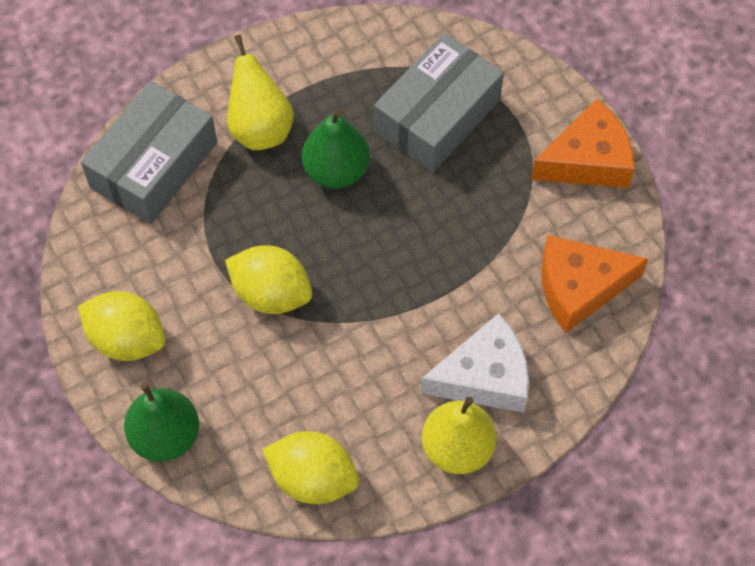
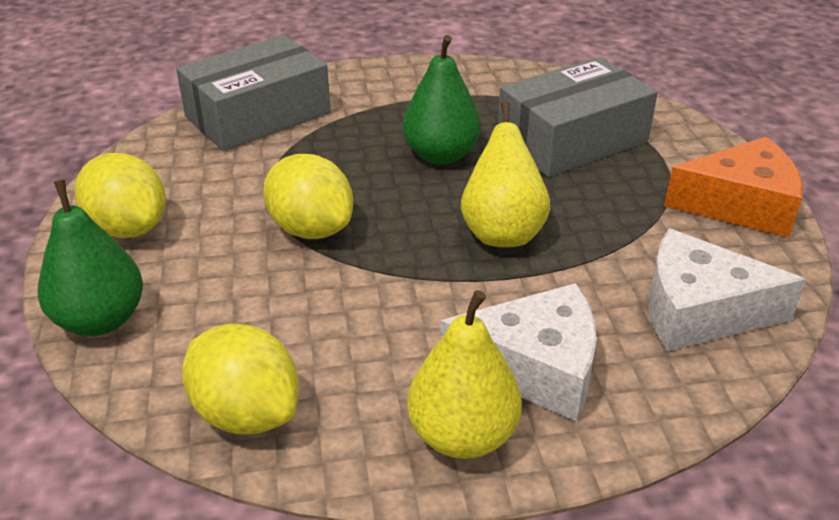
camera: 20 degrees right, 25 degrees down
yellow pear [227,35,294,150] -> yellow pear moved to [461,101,550,247]
orange cheese [541,235,648,333] -> white cheese [648,228,806,351]

